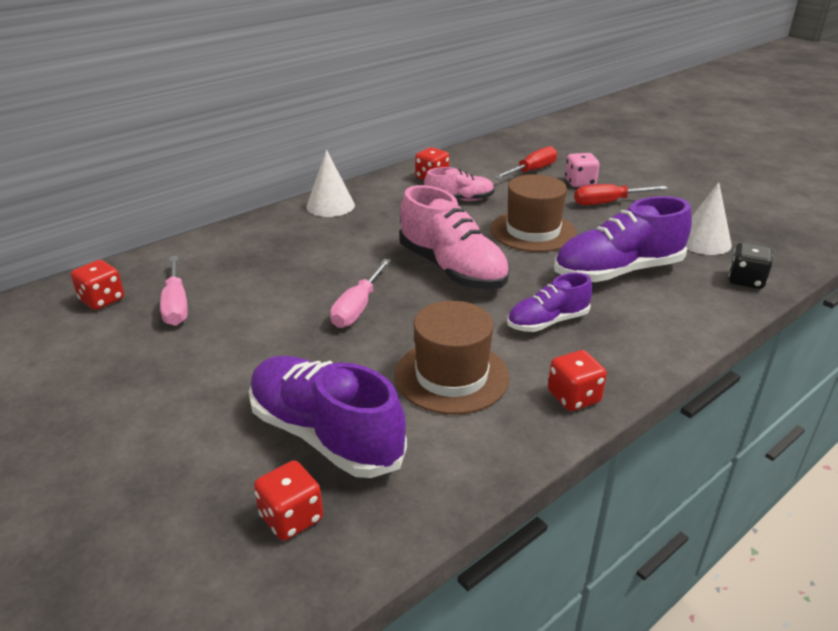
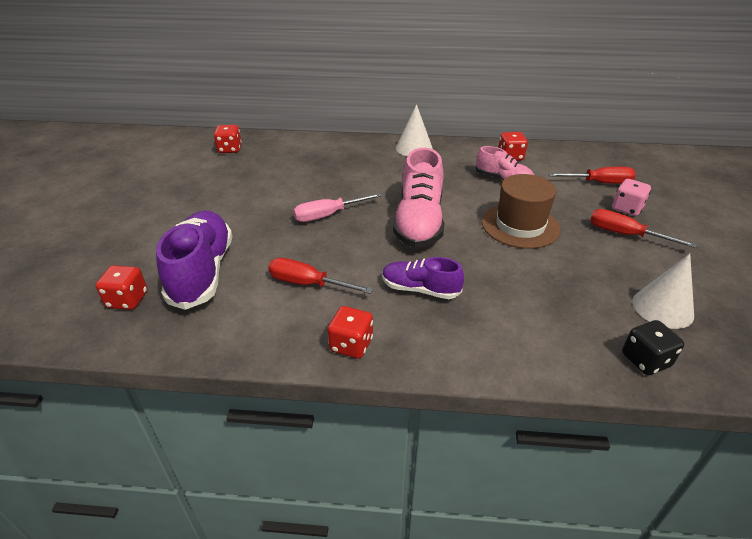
camera: 45 degrees right, 5 degrees up
pink screwdriver [160,256,188,326] -> none
brown hat [395,301,509,414] -> red screwdriver [268,258,373,294]
purple shoe [554,196,692,282] -> none

